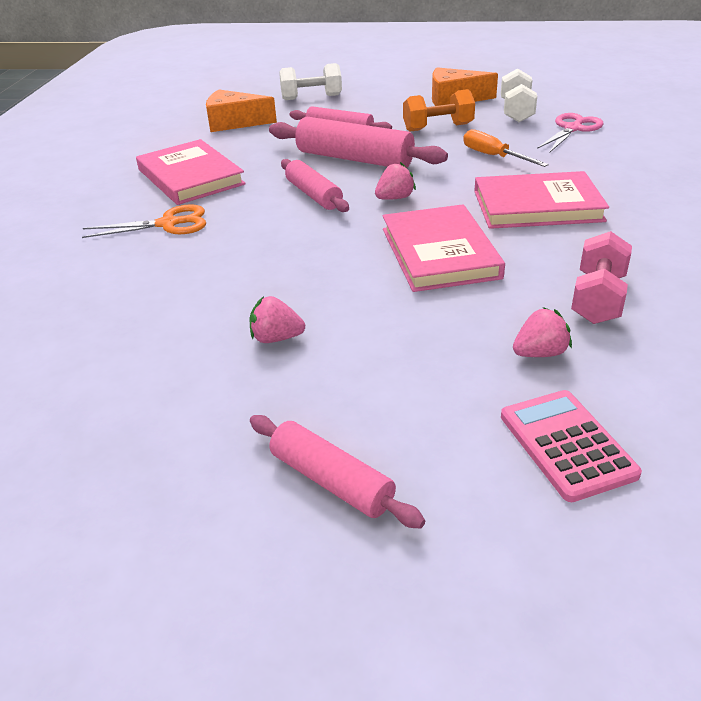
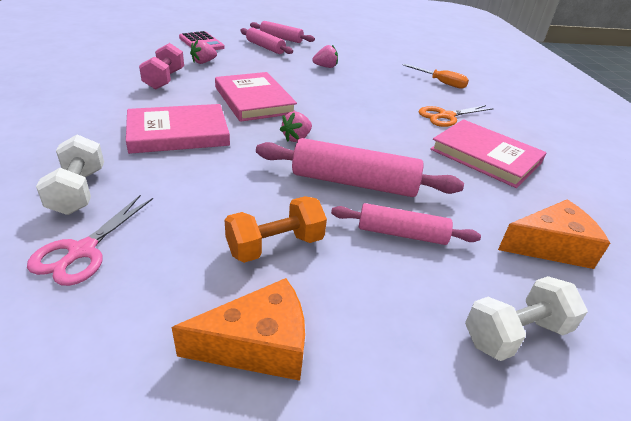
camera: 160 degrees right, 0 degrees up
pink rolling pin [281,159,349,212] -> pink rolling pin moved to [240,28,293,54]
orange screwdriver [463,129,549,167] -> orange screwdriver moved to [403,64,469,89]
white dumbbell [501,68,537,122] -> white dumbbell moved to [36,134,104,215]

